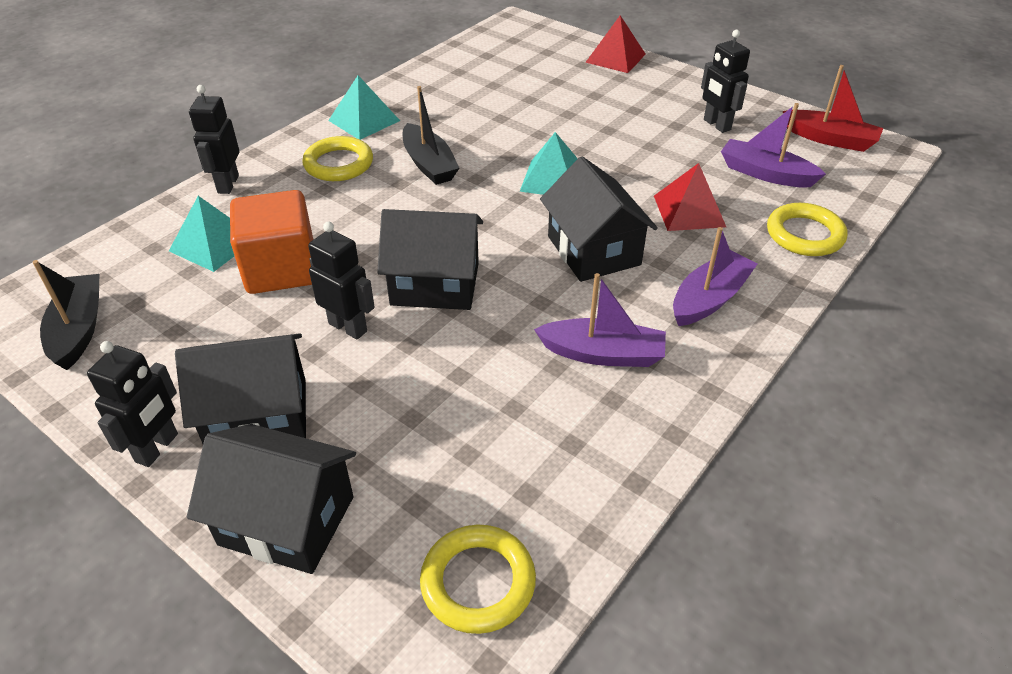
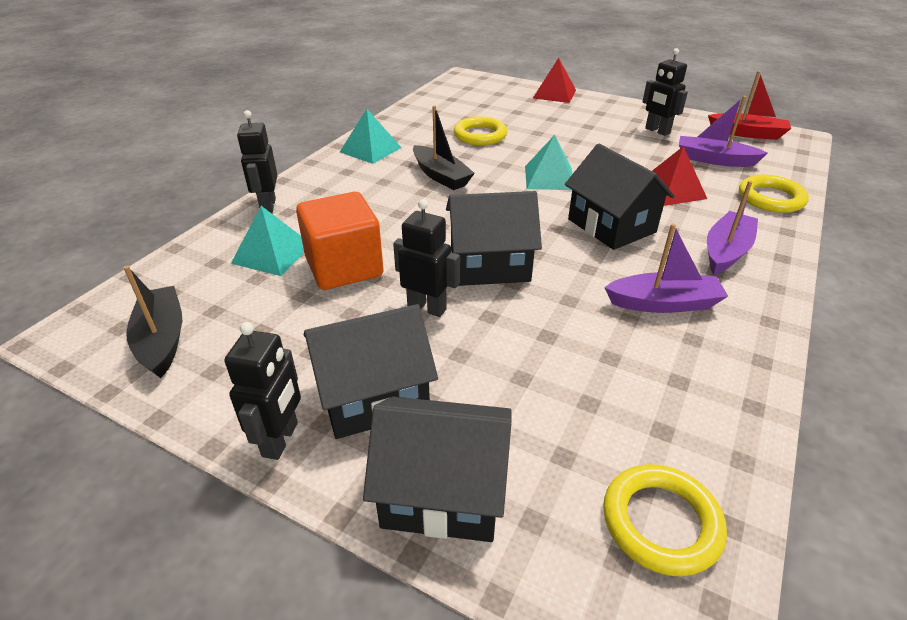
camera: 10 degrees left, 5 degrees down
yellow ring [302,136,373,181] -> yellow ring moved to [454,117,507,145]

